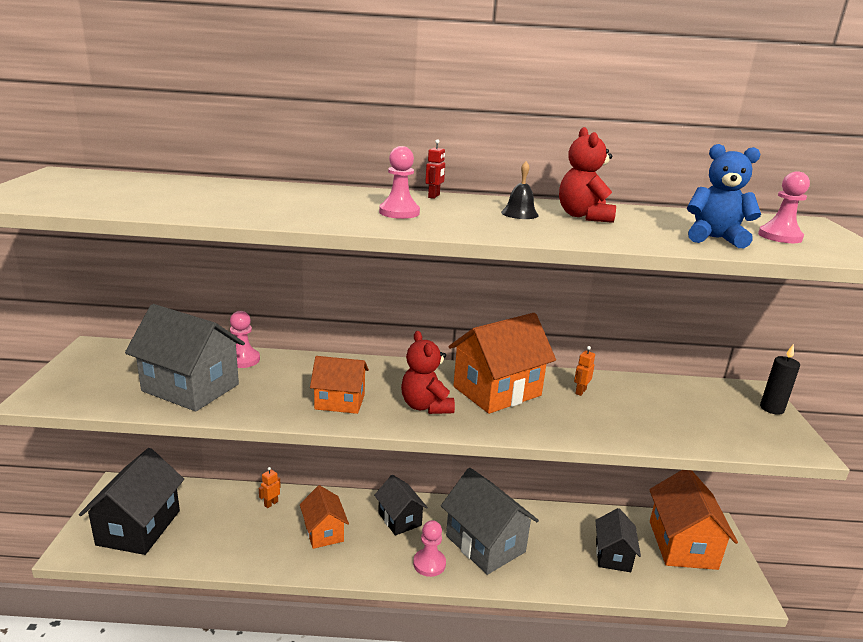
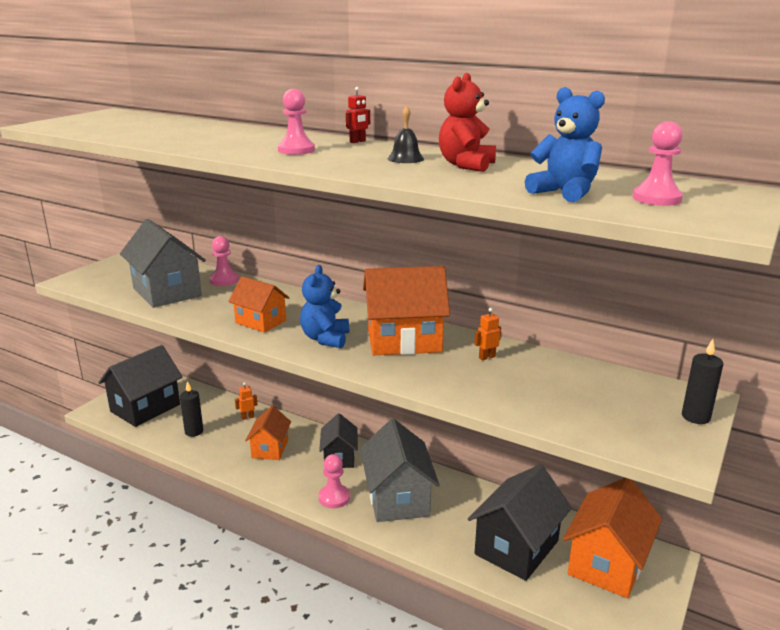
camera: 30 degrees right, 0 degrees up
red teddy bear [401,331,455,414] -> blue teddy bear [300,265,349,348]
black house [595,508,641,572] -> black house [468,465,572,581], size x1.67
none -> black candle [180,381,203,437]

